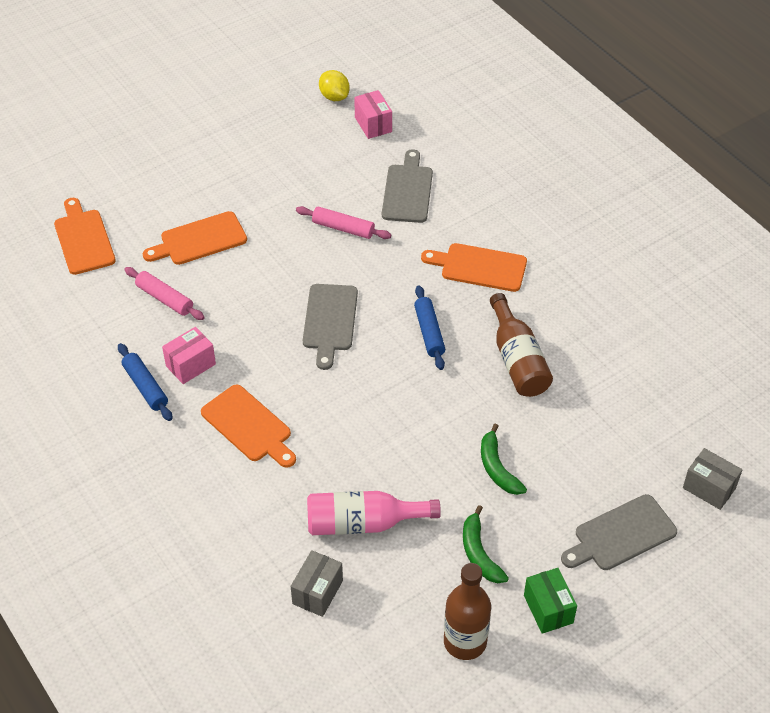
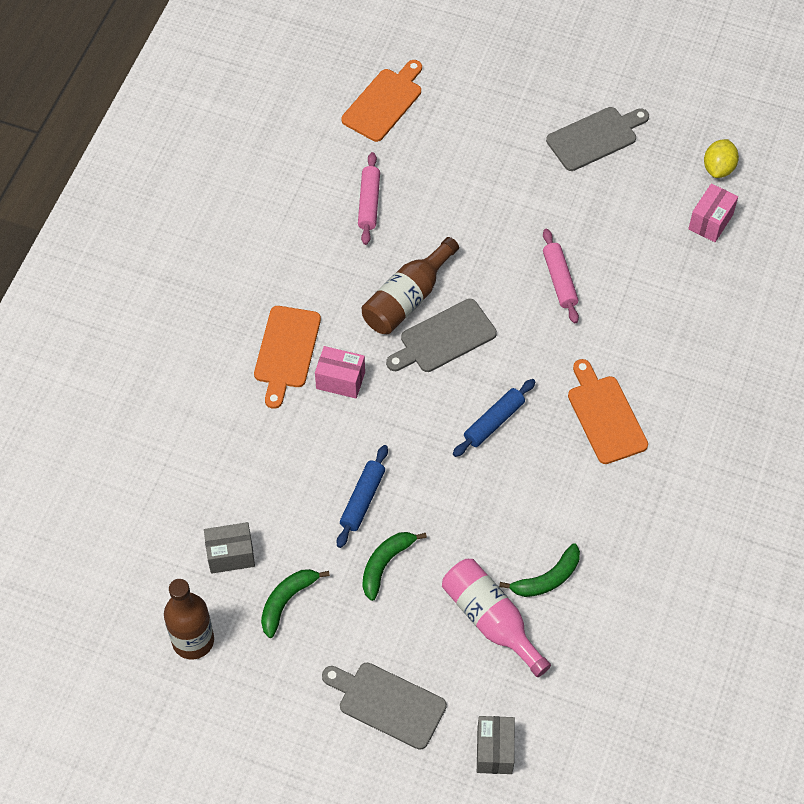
camera: 55 degrees right, 10 degrees up
blue rolling pin [118,343,172,421] -> blue rolling pin moved to [337,445,388,548]
orange cutting board [143,211,247,265] -> none
pink box [162,327,216,384] -> pink box moved to [315,346,365,398]
grey box [290,550,343,617] -> grey box moved to [204,522,255,574]
pink bottle [307,491,441,535] -> pink bottle moved to [442,559,551,677]
grey cutting board [382,149,433,223] -> grey cutting board moved to [546,107,649,171]
brown bottle [490,293,553,397] -> brown bottle moved to [362,237,459,334]
green box [524,568,577,634] -> none
none -> green banana [499,543,580,597]

